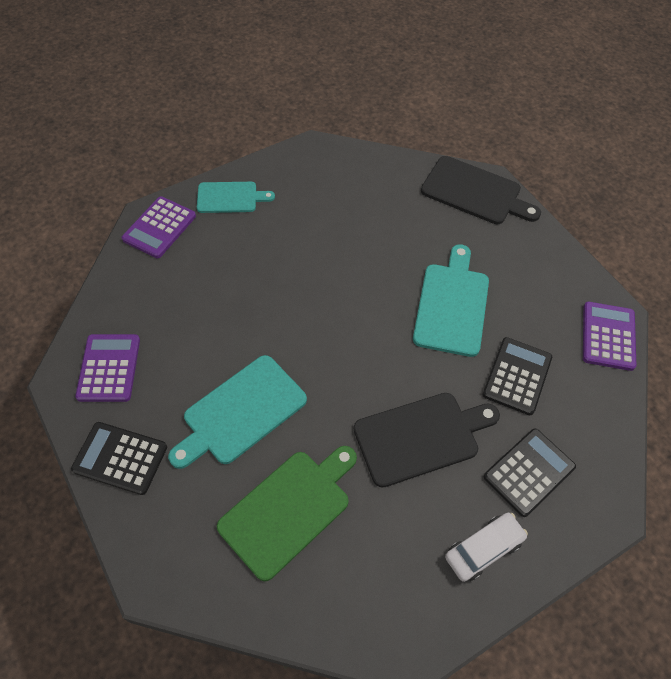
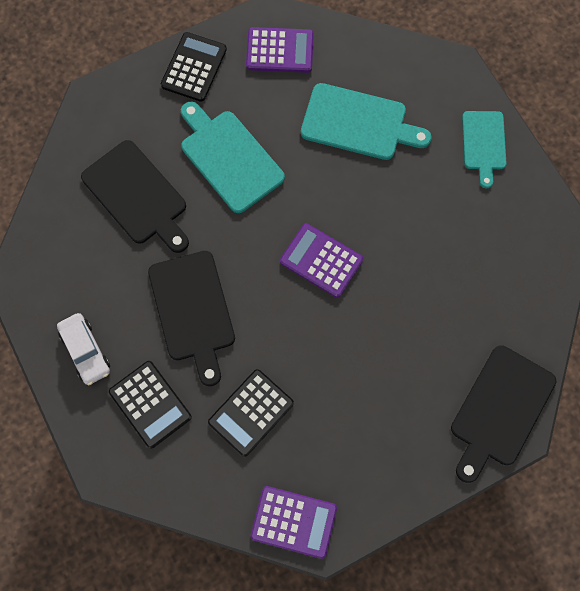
camera: 95 degrees right, 15 degrees up
purple calculator [122,196,196,258] -> purple calculator moved to [280,223,363,298]
green cutting board [217,446,357,581] -> black cutting board [81,140,189,253]
turquoise cutting board [413,244,489,357] -> turquoise cutting board moved to [301,83,431,160]
black calculator [483,337,552,415] -> black calculator turned 105 degrees clockwise [208,369,294,457]

